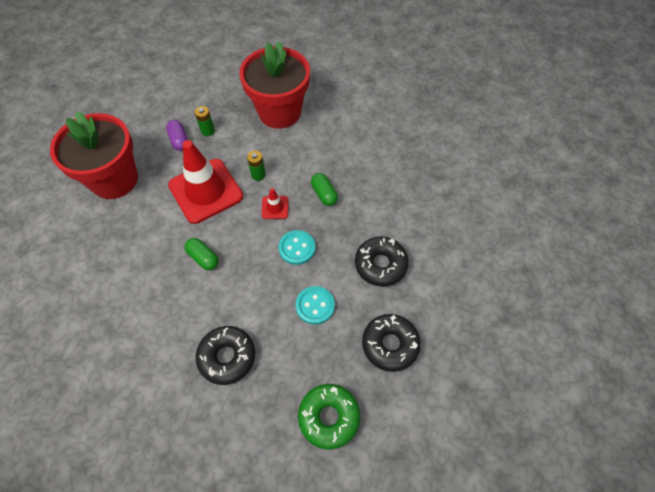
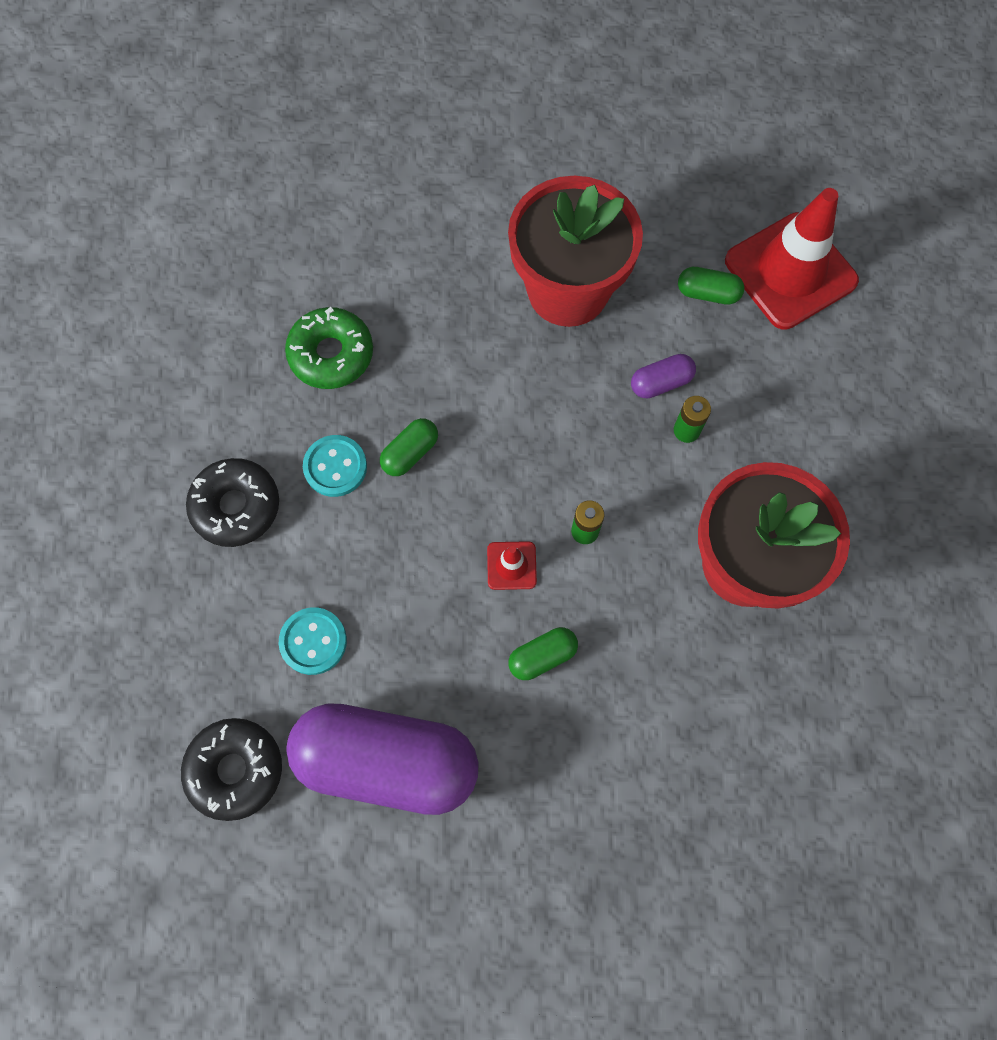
camera: 90 degrees right, 10 degrees up
red traffic cone [168,140,243,224] -> red traffic cone moved to [725,188,859,330]
turquoise button [278,230,315,265] -> turquoise button moved to [303,435,367,497]
green donut [298,384,360,450] -> green donut moved to [285,307,373,389]
black donut [355,236,409,287] -> purple capsule [286,703,479,815]
none -> green capsule [678,267,745,305]

